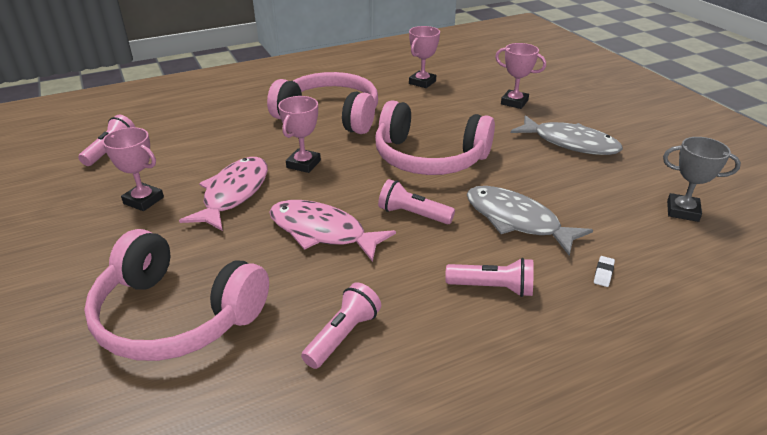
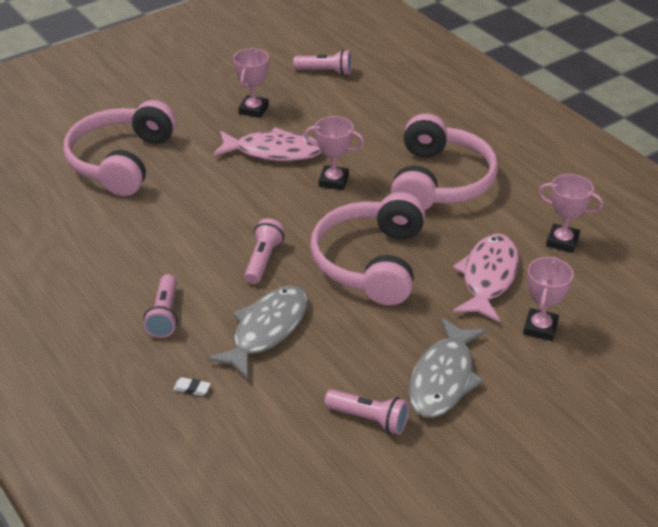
camera: 80 degrees right, 5 degrees up
pink fish [269,200,396,262] -> pink fish moved to [453,234,519,322]
pink flashlight [301,282,381,369] -> pink flashlight moved to [324,389,409,435]
grey trophy [663,137,741,222] -> none

